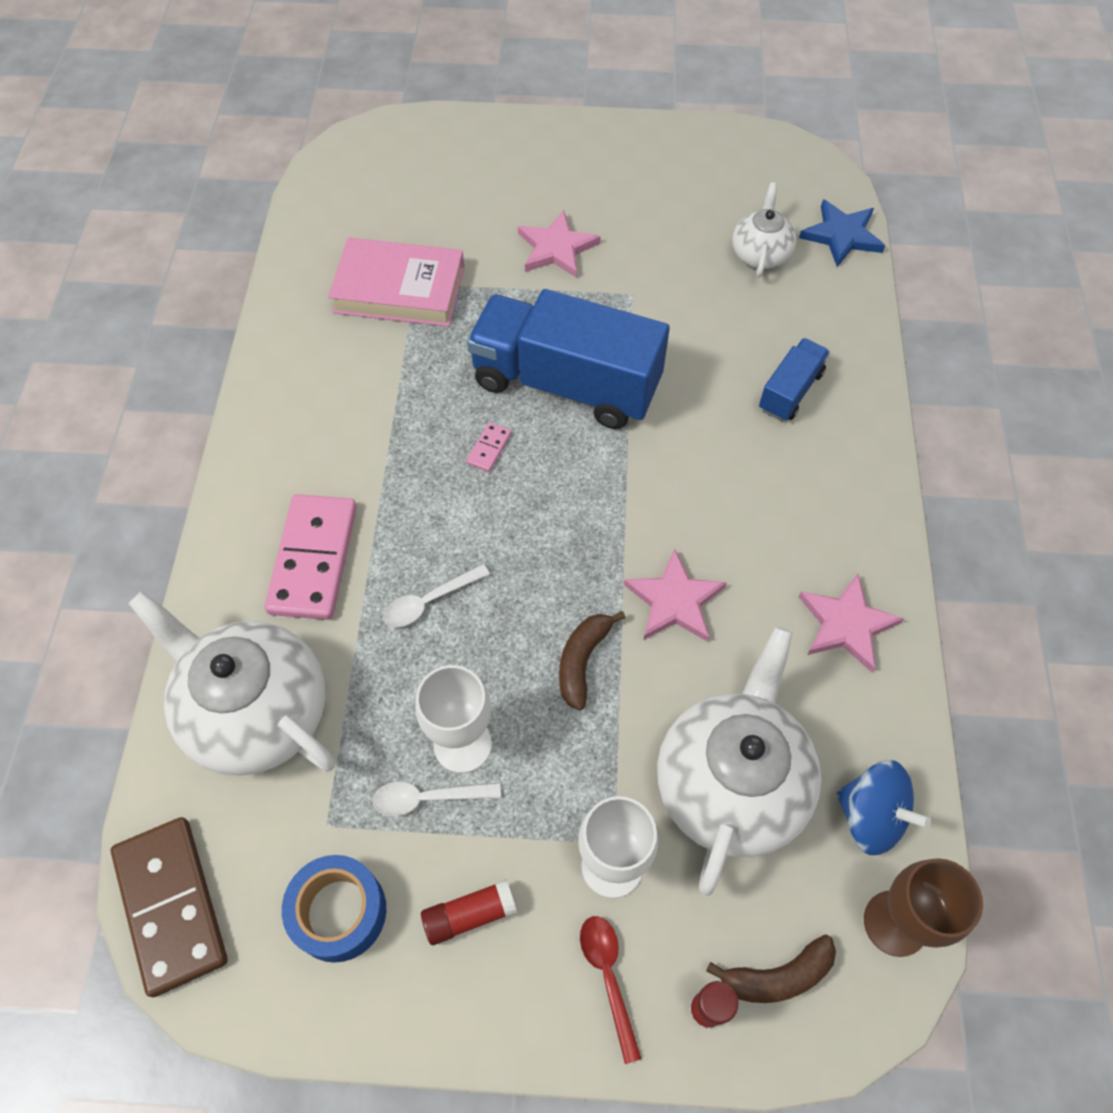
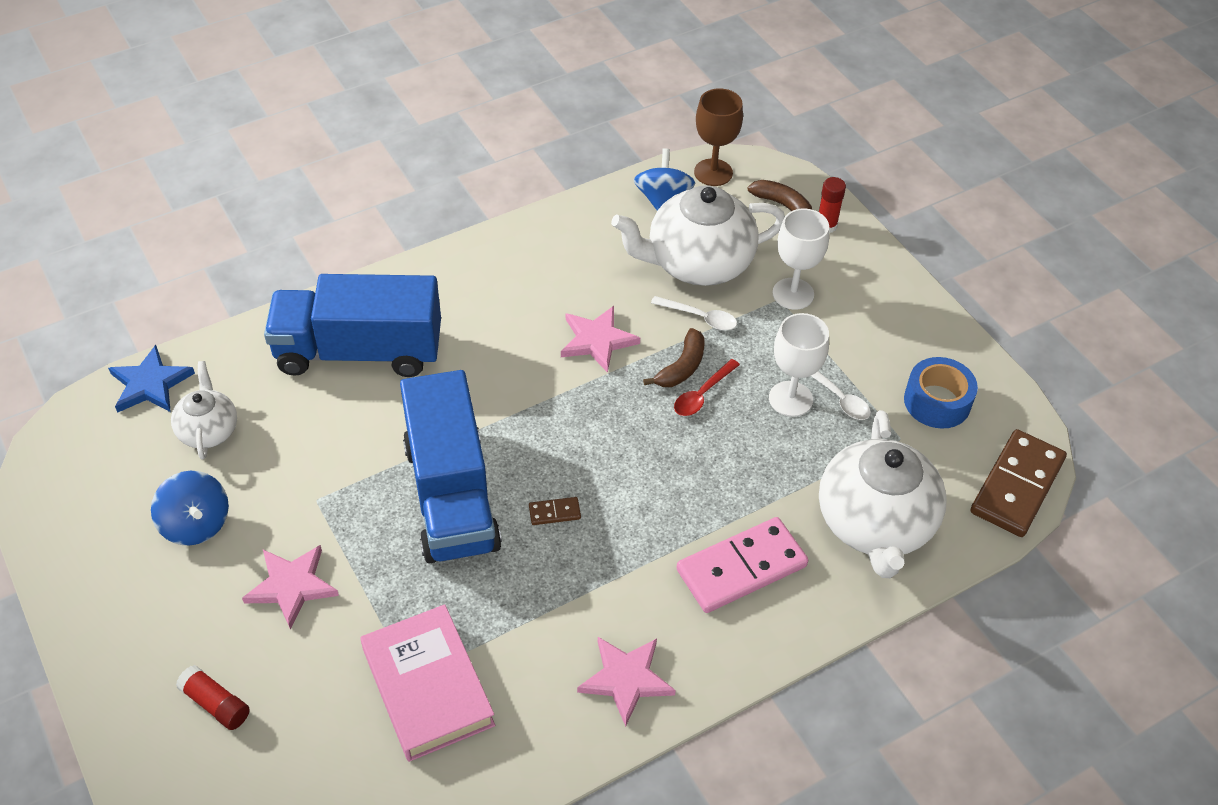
camera: 125 degrees left, 10 degrees down
white spoon [383,564,490,627] -> white spoon moved to [651,296,737,330]
red glue stick [421,879,517,945] -> red glue stick moved to [176,665,250,730]
pink domino [466,422,512,472] -> brown domino [529,497,581,525]
brown banana [559,611,625,710] -> brown banana turned 45 degrees counterclockwise [643,328,705,387]
red spoon [580,916,642,1064] -> red spoon moved to [674,359,740,416]
white teapot [732,182,796,277] -> white teapot turned 105 degrees clockwise [171,361,237,460]
blue truck [759,338,830,421] -> blue truck [264,274,441,377], size x2.11
pink star [798,573,904,672] -> pink star moved to [577,637,676,727]
none -> blue spinning top [151,471,229,545]

